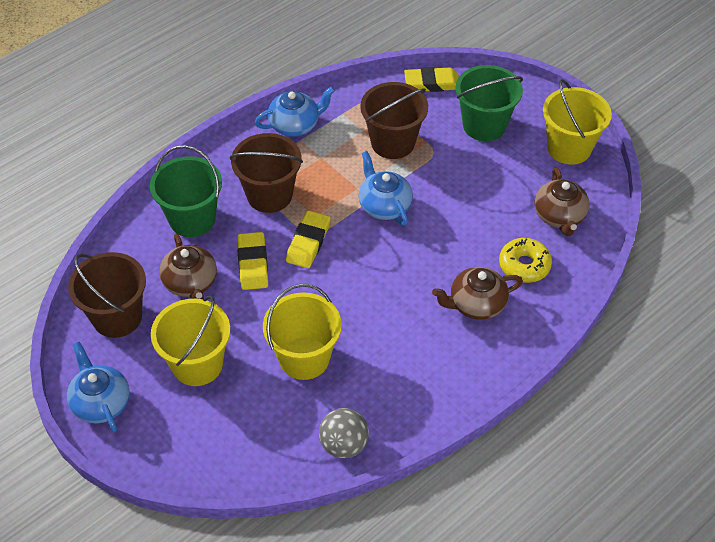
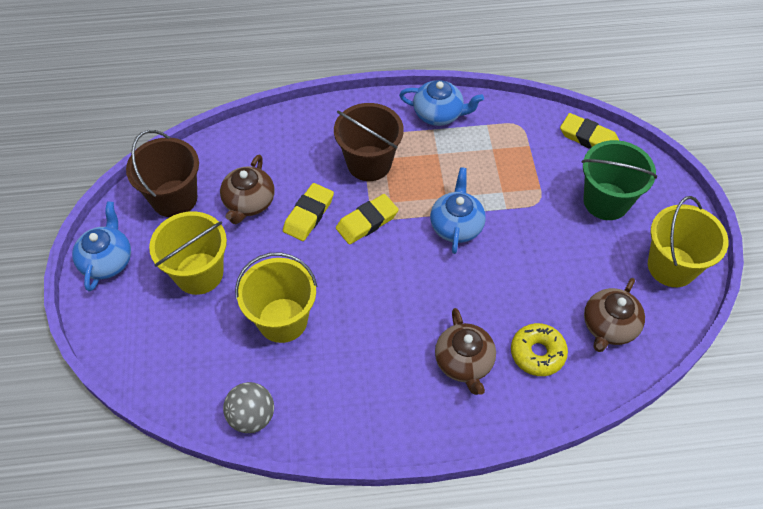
camera: 35 degrees right, 5 degrees up
green bucket [150,145,222,237] -> none
brown bucket [360,82,428,159] -> none
brown teapot [432,267,523,320] -> brown teapot turned 120 degrees counterclockwise [435,308,496,395]

